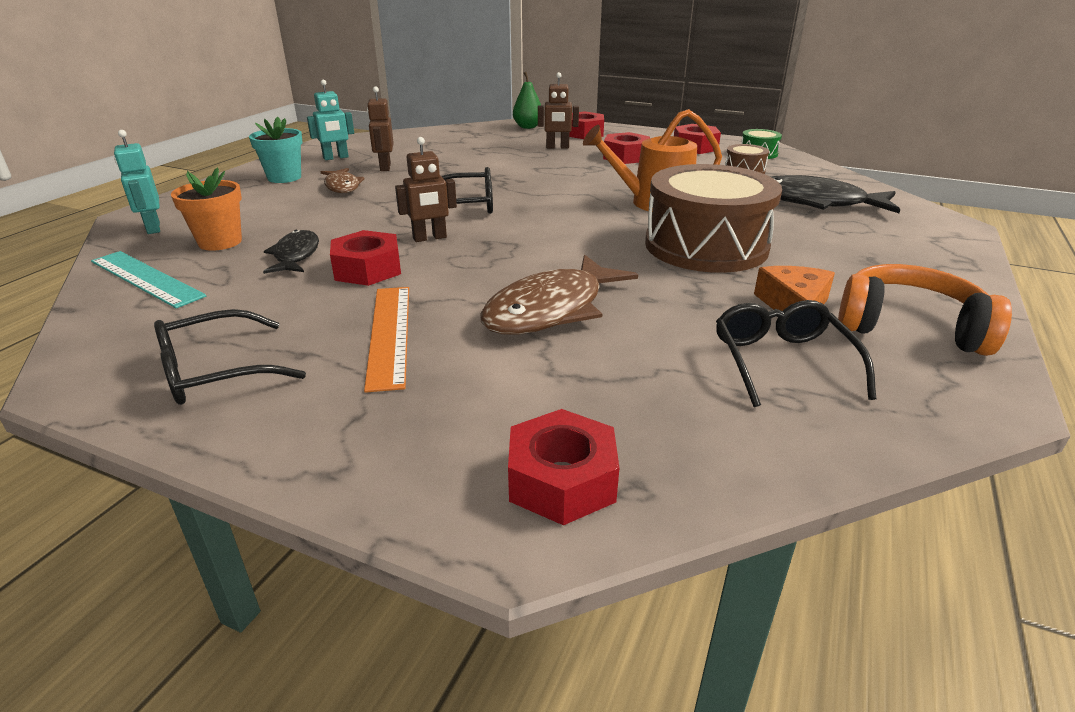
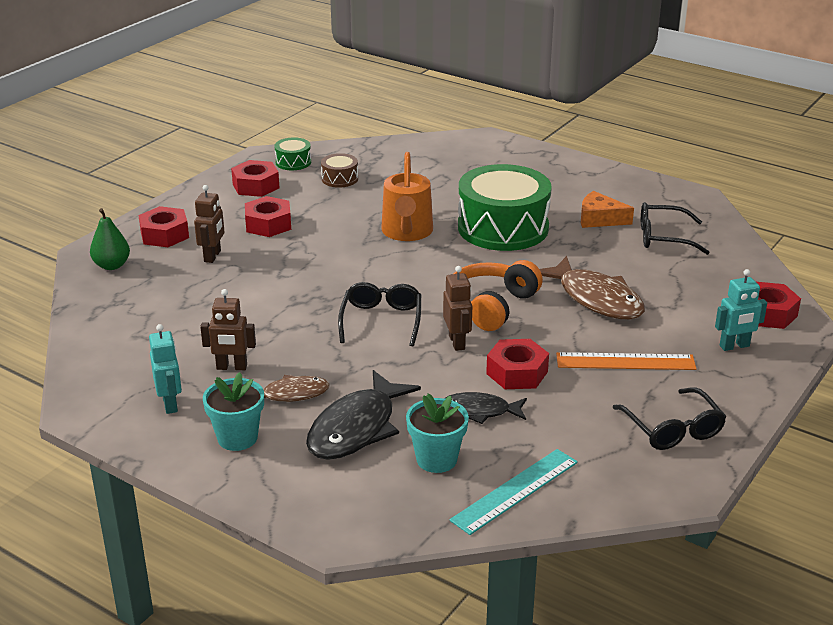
camera: 80 degrees left, 0 degrees up
turquoise robot [114,130,160,234] -> turquoise robot moved to [715,269,767,351]
orange flower pot [171,168,242,251] -> turquoise flower pot [406,393,469,473]
brown drum [645,164,782,273] -> green drum [458,164,552,251]
black fish [772,175,900,213] -> black fish moved to [306,370,421,460]
orange headphones [838,264,1012,356] -> orange headphones moved to [454,260,543,331]

